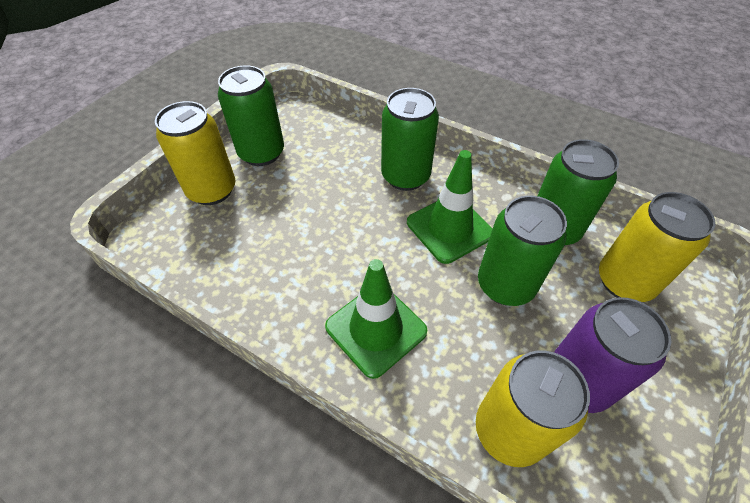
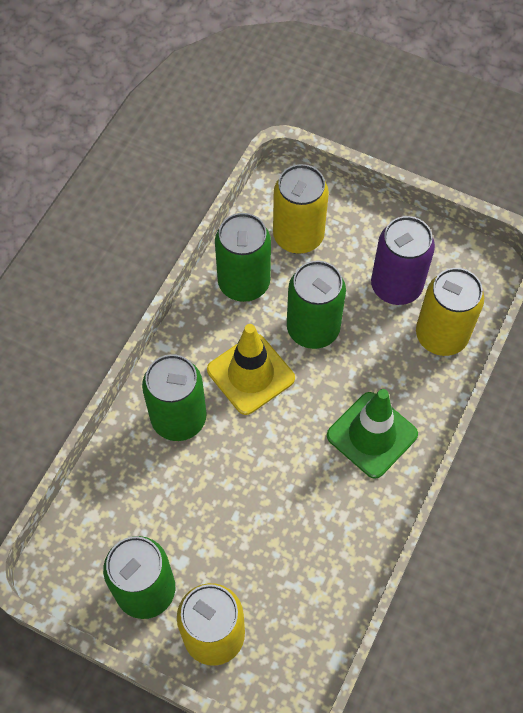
camera: 95 degrees left, 10 degrees up
green traffic cone [407,150,493,264] -> yellow traffic cone [207,324,295,415]

